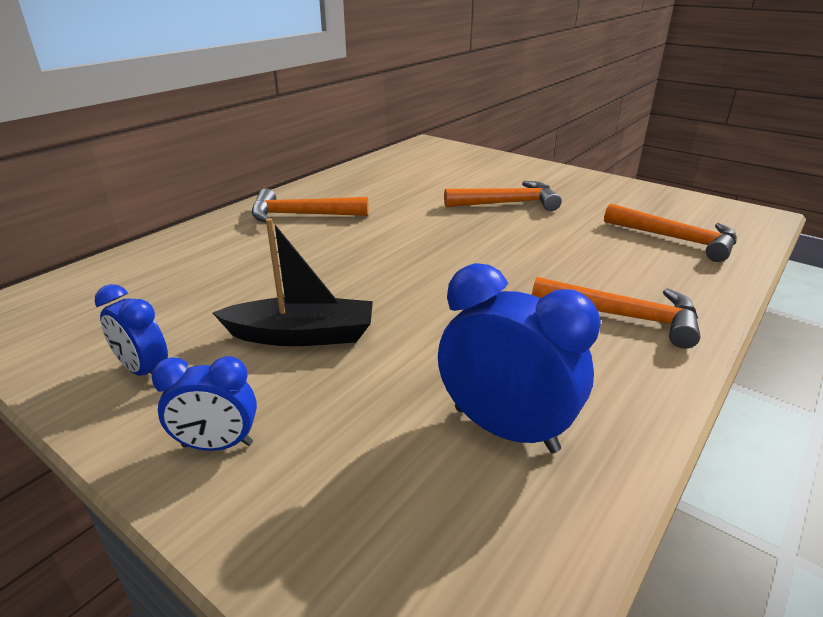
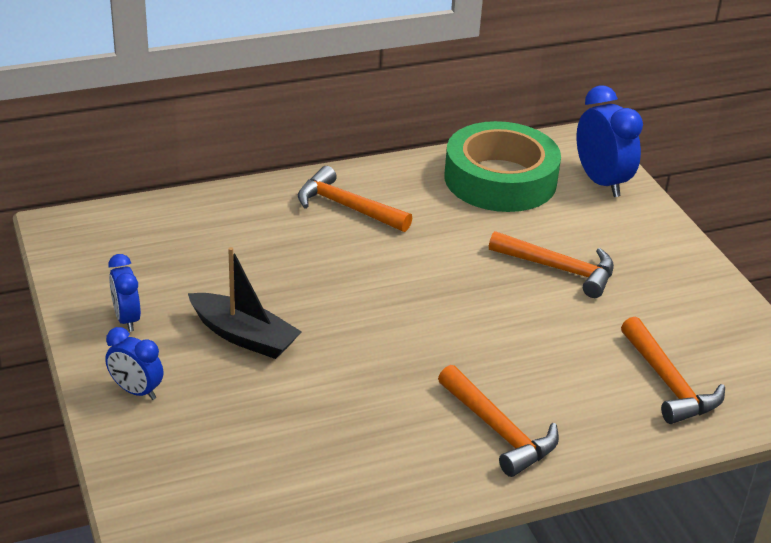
camera: 30 degrees right, 5 degrees up
blue clock [438,263,601,453] -> blue clock moved to [577,86,643,197]
none -> green tape [444,121,561,212]

